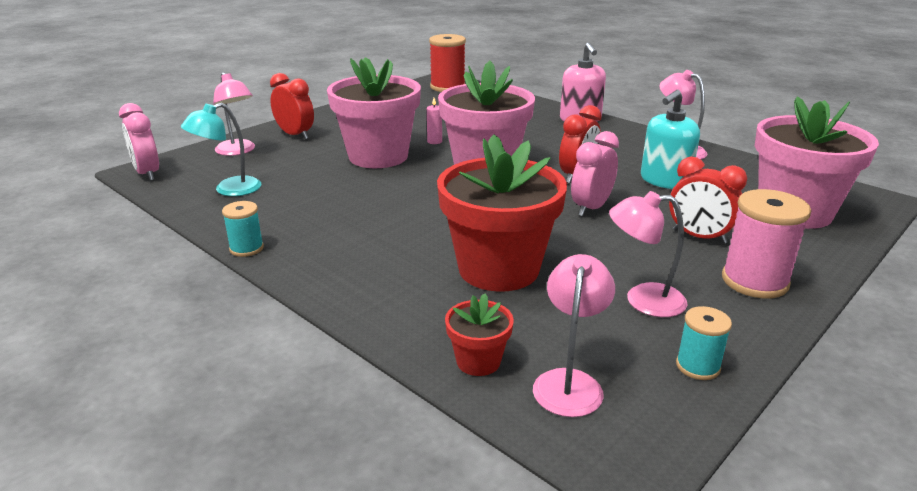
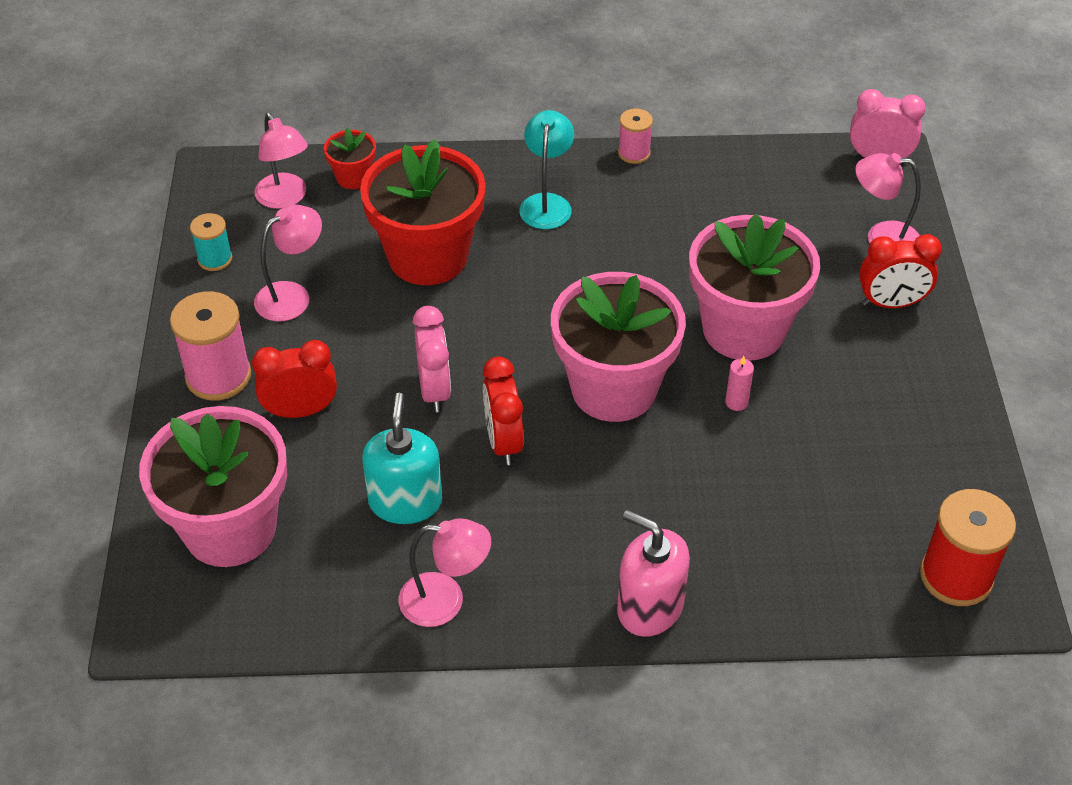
camera: 135 degrees right, 20 degrees up
turquoise lamp [181,103,261,196] -> turquoise lamp moved to [519,110,574,229]
turquoise spool [222,201,264,257] -> pink spool [618,109,653,164]

